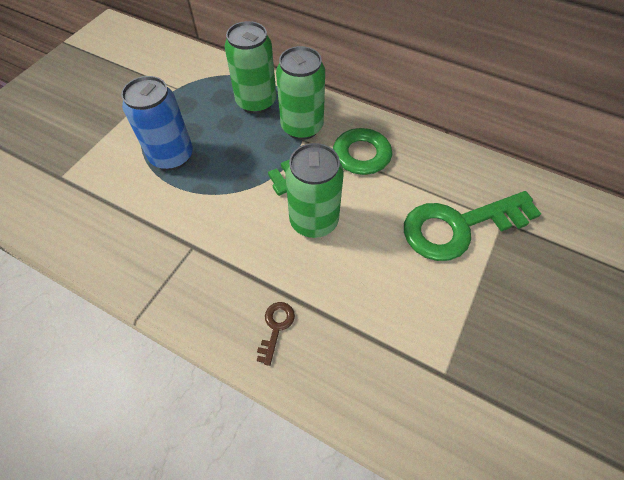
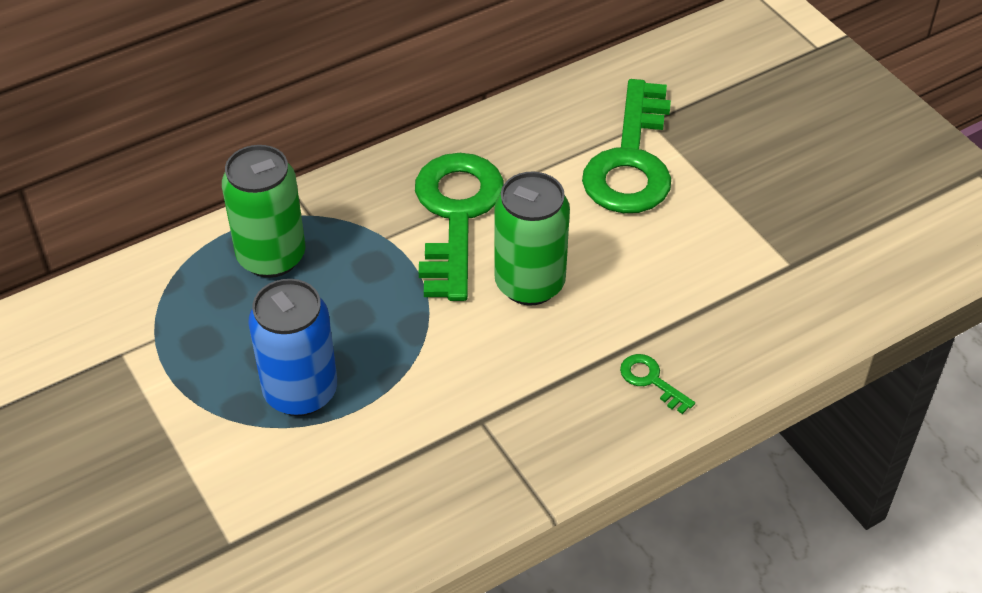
camera: 60 degrees left, 10 degrees down
brown key [257,302,295,366] -> green key [620,354,695,414]
green can [276,46,325,140] -> none

